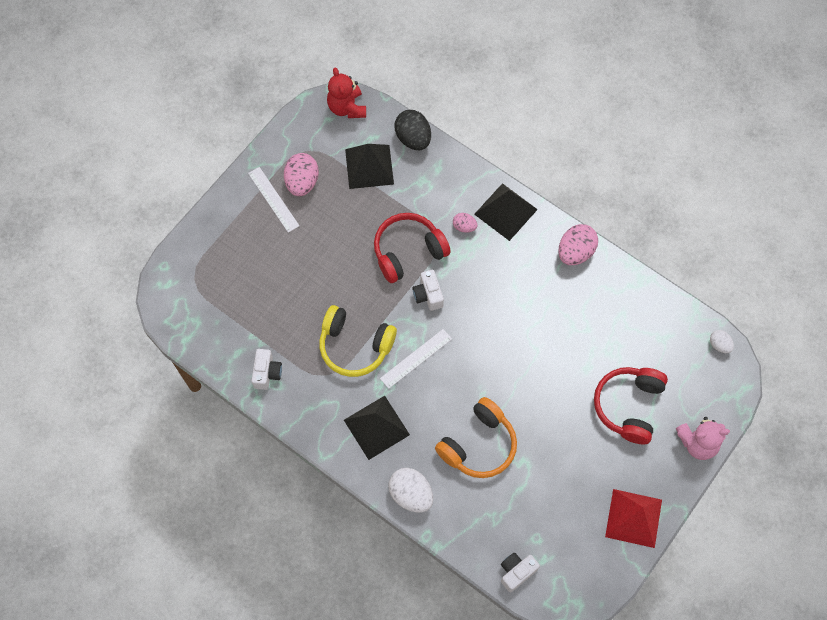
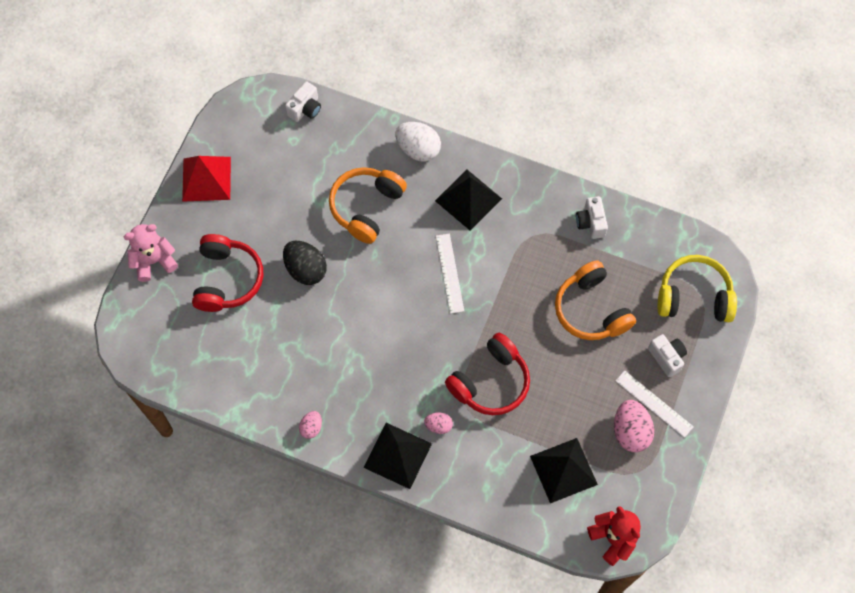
camera: 165 degrees right, 0 degrees up
yellow headphones [319,305,397,377] -> yellow headphones moved to [658,255,737,322]
white ruler [380,329,452,389] -> white ruler turned 45 degrees counterclockwise [436,234,464,314]
black egg [395,110,431,150] -> black egg moved to [283,241,327,285]
white camera [412,270,444,311] -> white camera moved to [648,334,687,377]
pink egg [558,224,598,265] -> pink egg [299,411,322,439], size x0.55
white egg [710,330,734,353] -> none
none -> orange headphones [555,260,636,340]

